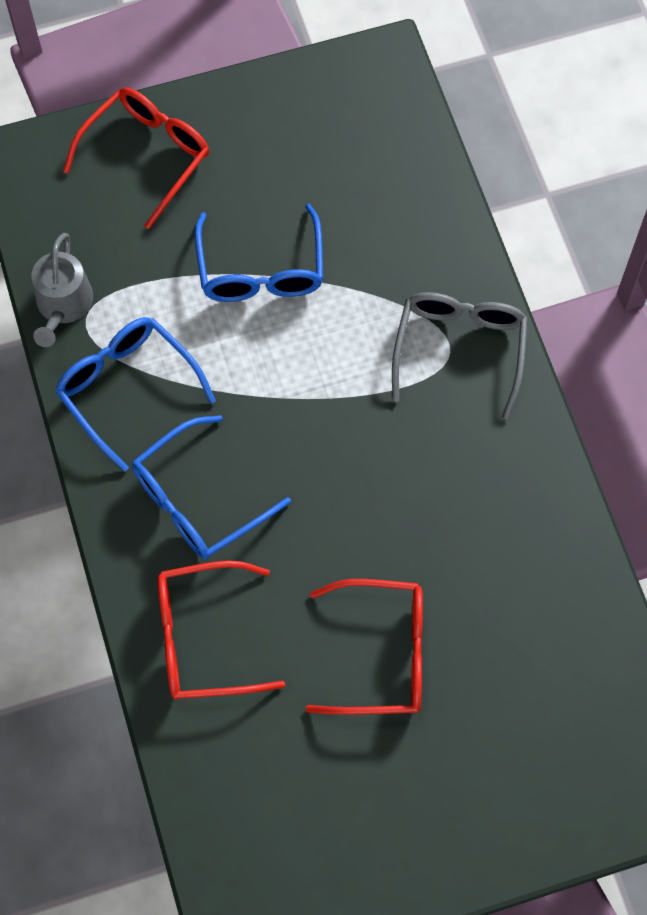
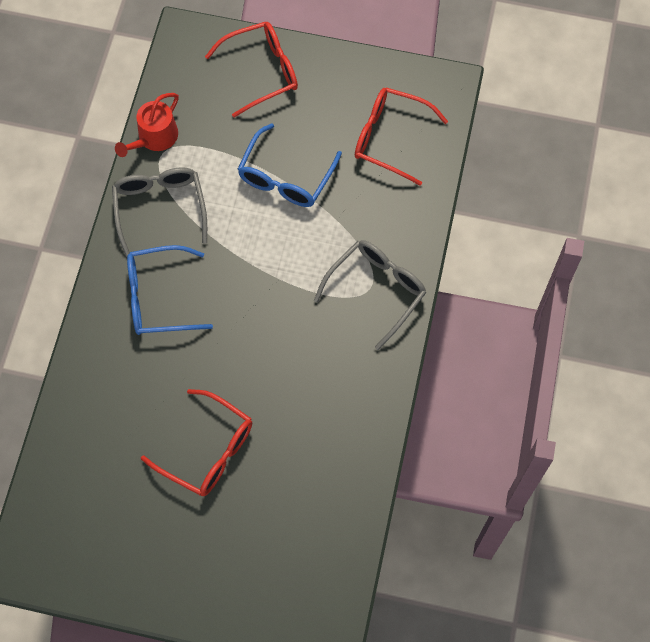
camera: 30 degrees right, 0 degrees up
grey watering can [31,233,93,347] -> red watering can [115,93,179,157]
blue glasses [55,317,216,472] -> grey glasses [112,167,207,257]
red glasses [158,560,285,699] -> red glasses moved to [355,87,448,186]

